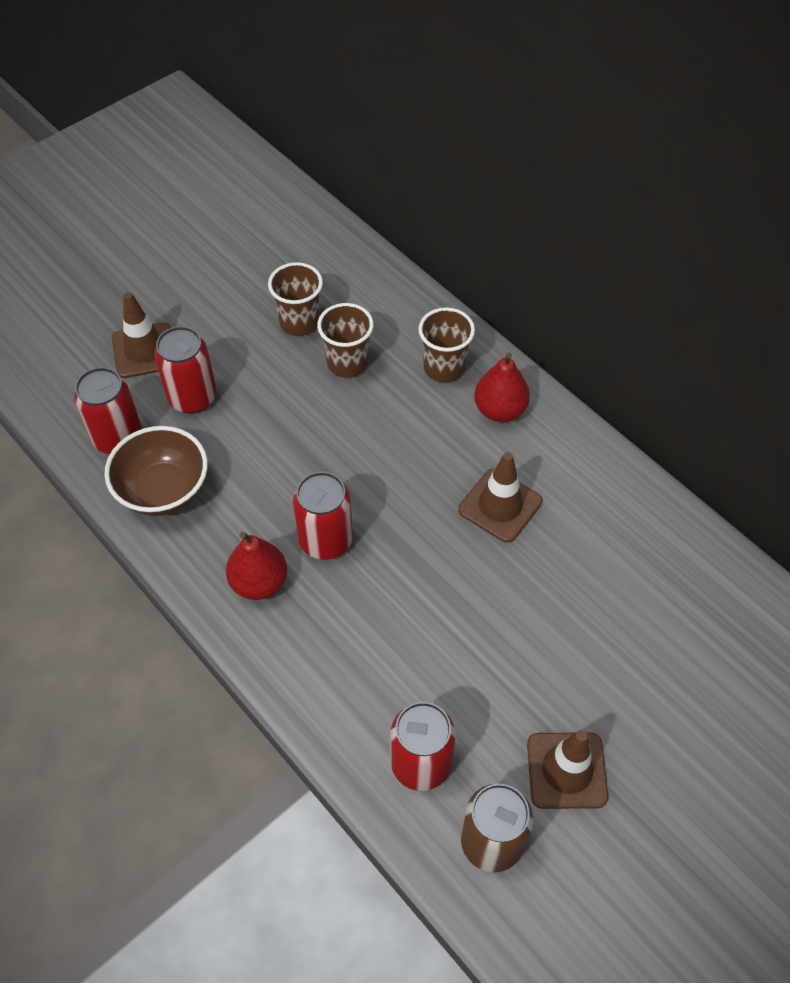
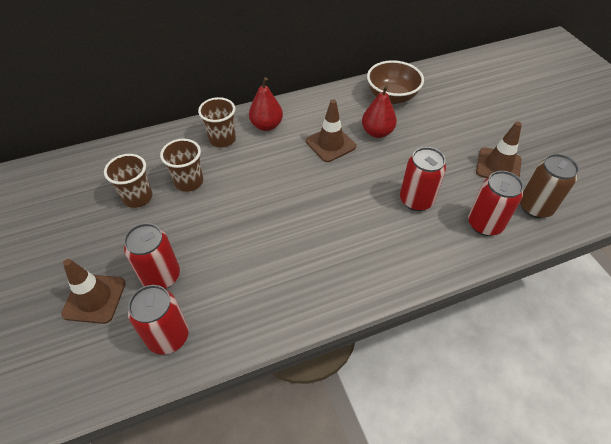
camera: 70 degrees left, 5 degrees down
brown bowl [104,426,208,516] -> brown bowl moved to [367,60,424,104]
red pear [226,532,287,600] -> red pear moved to [362,85,397,138]
red can [293,472,353,560] -> red can moved to [400,147,446,211]

